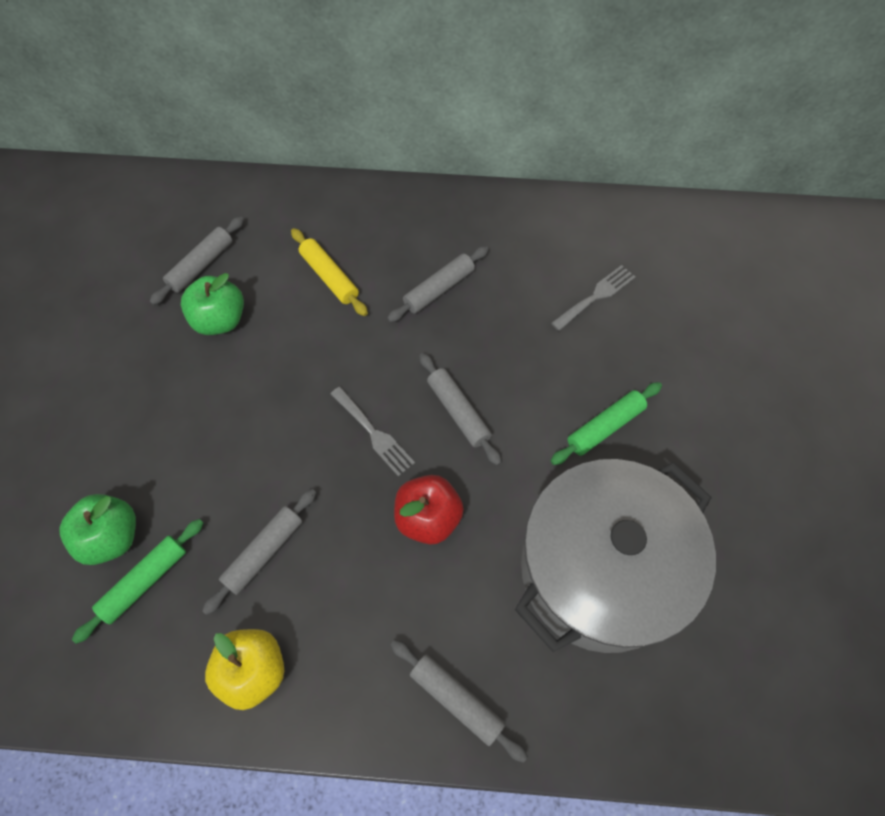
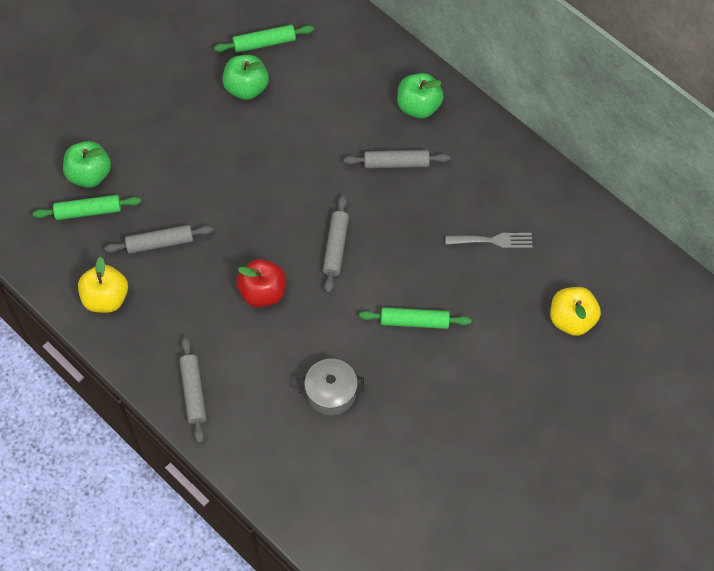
camera: 40 degrees right, 0 degrees up
grey rolling pin [150,216,244,305] -> green rolling pin [214,25,314,53]
yellow rolling pin [291,228,368,316] -> none
grey fork [331,387,415,477] -> none
grey pot [515,459,716,653] -> grey pot [298,358,364,415], size x0.42
none -> green apple [397,73,444,118]
none -> yellow apple [550,287,601,336]

